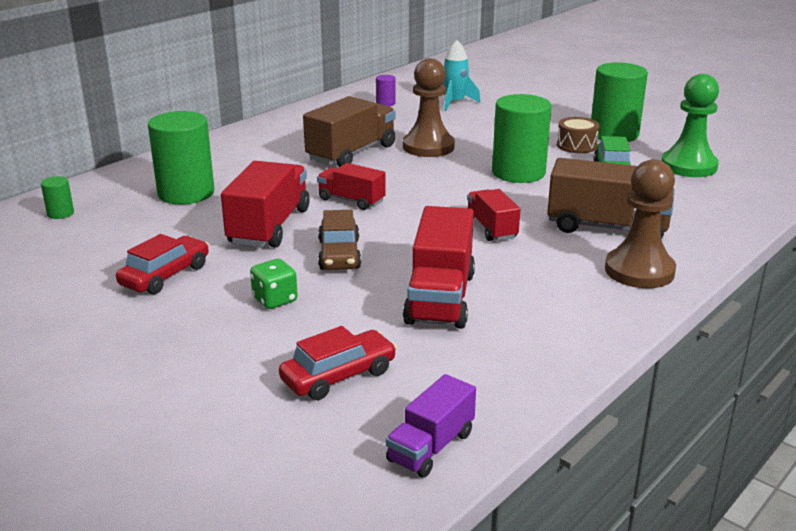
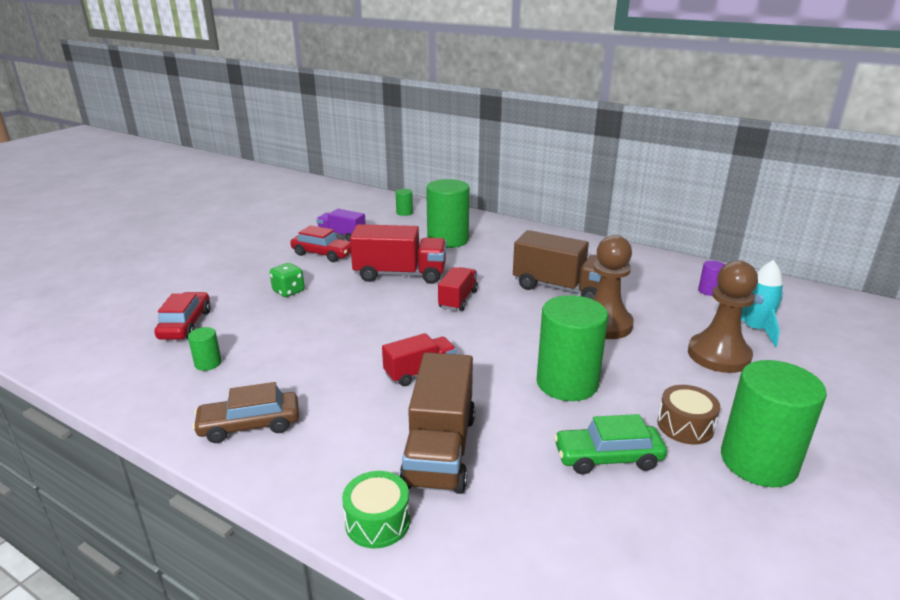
camera: 80 degrees right, 0 degrees up
red car [279,326,397,400] -> red car turned 135 degrees counterclockwise [154,292,211,340]
brown car [318,210,361,270] -> brown car moved to [192,382,299,443]
purple truck [386,374,476,478] -> purple truck moved to [316,209,366,241]
red truck [403,206,475,329] -> none
brown pawn [605,159,676,288] -> brown pawn moved to [688,261,758,373]
green pawn [661,74,719,177] -> none
none -> green cylinder [188,327,222,371]
none -> green drum [342,471,410,548]

